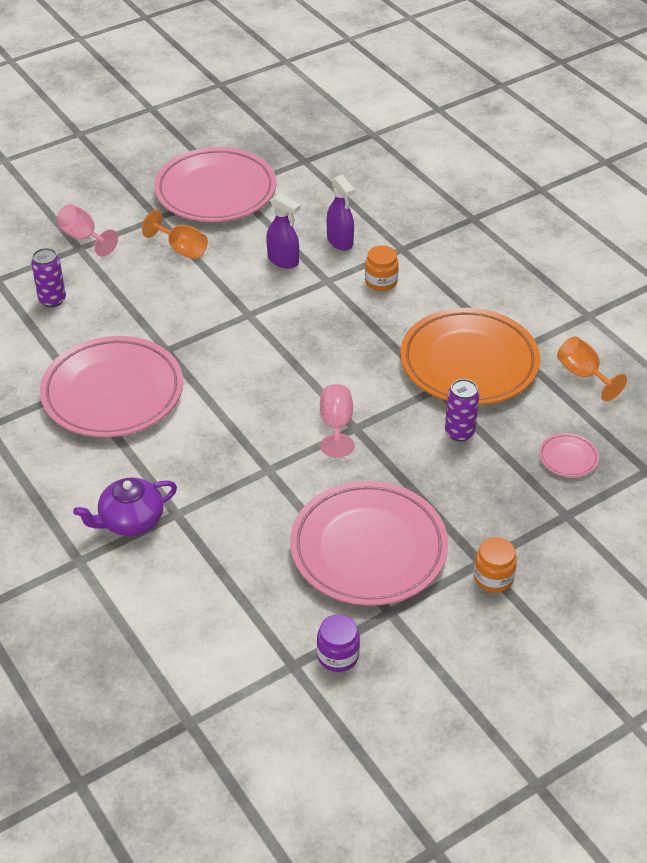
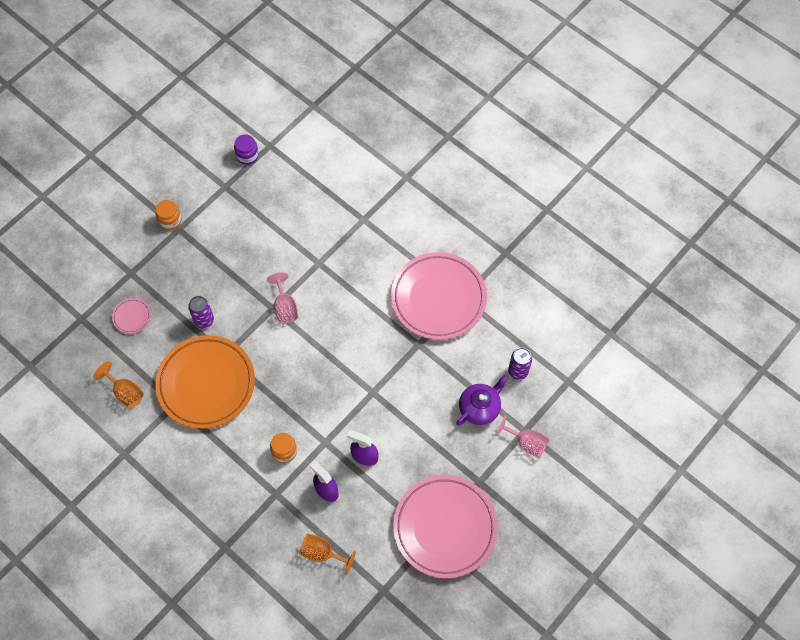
camera: 165 degrees right, 20 degrees up
purple teapot [73,477,177,536] -> purple teapot moved to [456,374,508,426]
orange goblet [142,210,208,259] -> orange goblet moved to [299,533,356,574]
pink plate [290,481,448,606] -> none

